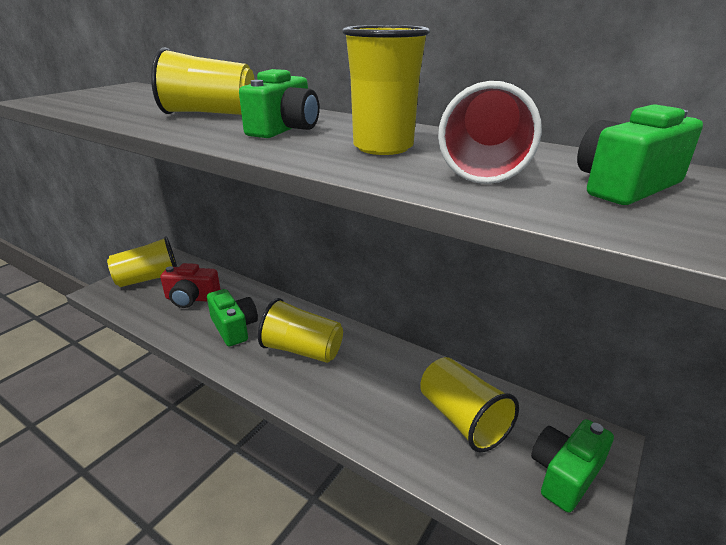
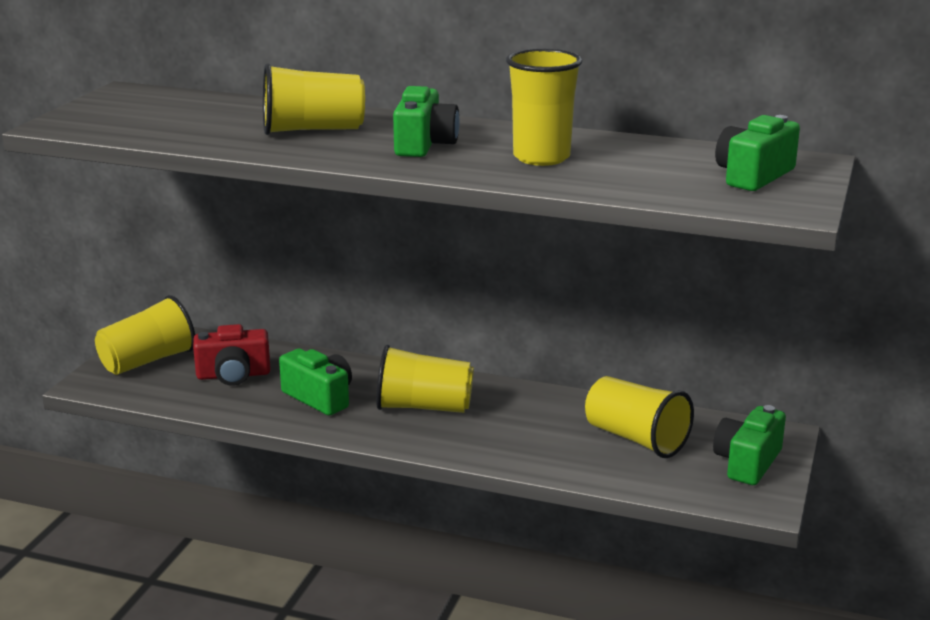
camera: 15 degrees left, 5 degrees down
red cup [438,81,542,184] -> none

